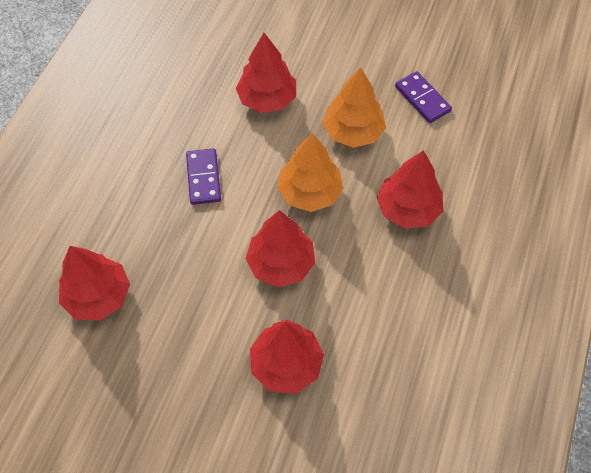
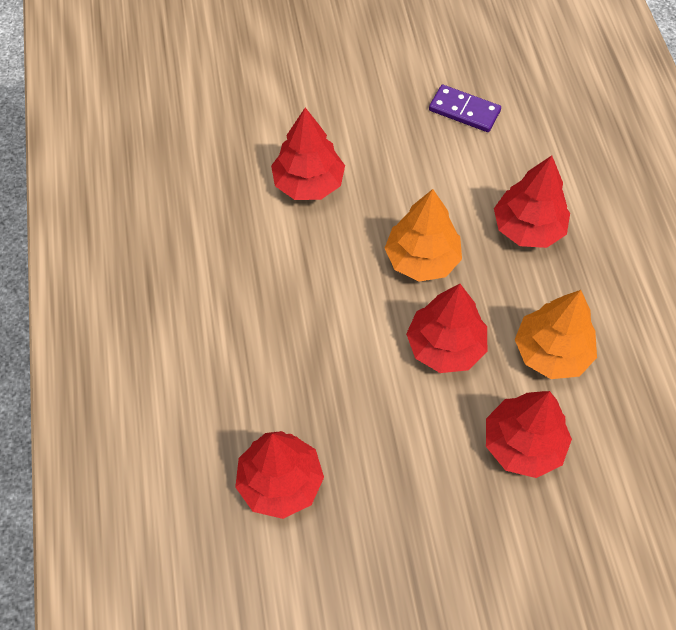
camera: 30 degrees left, 0 degrees up
purple domino [186,148,221,205] -> none
orange tree [323,67,386,148] -> orange tree moved to [515,290,597,379]

